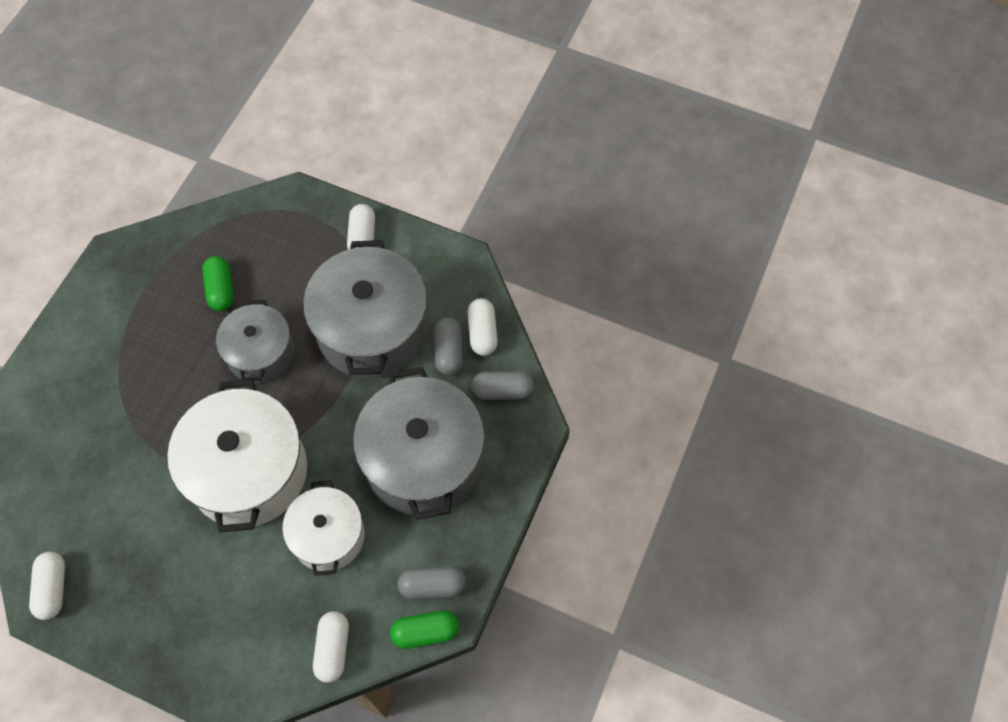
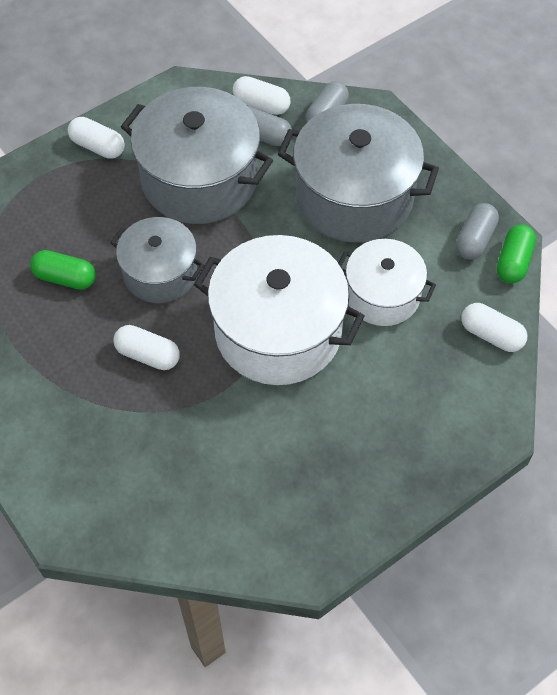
camera: 60 degrees left, 5 degrees down
white capsule [29,551,65,620] -> white capsule moved to [113,325,180,370]

